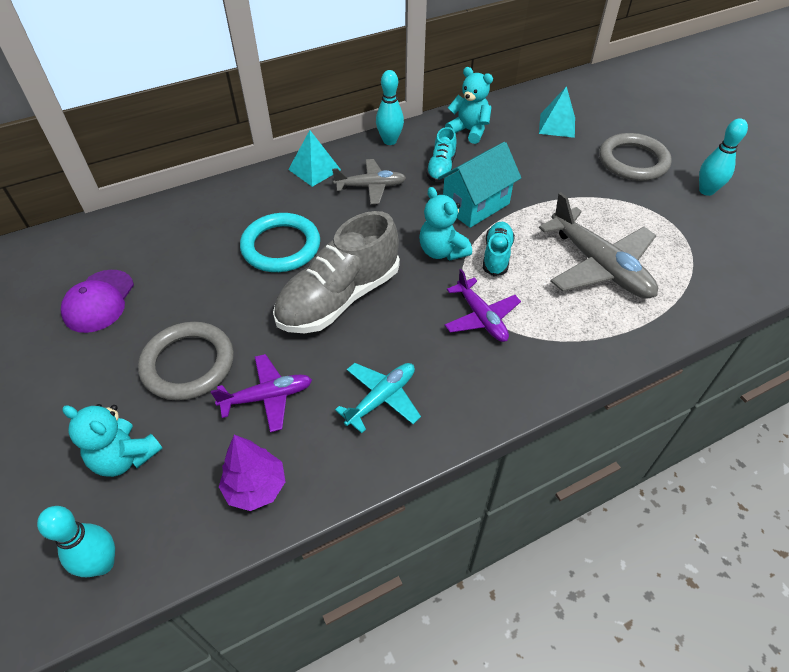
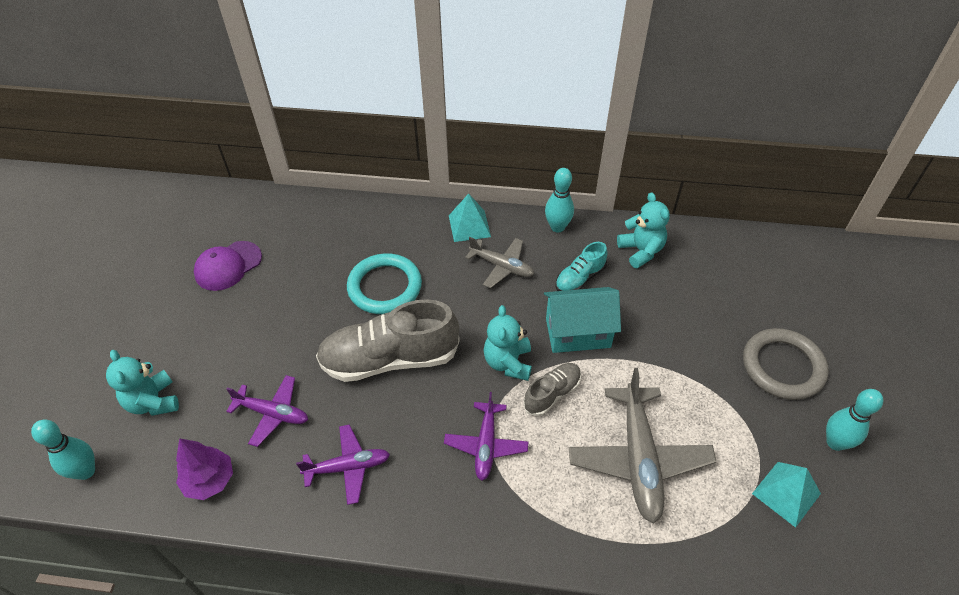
camera: 35 degrees right, 0 degrees up
grey ring [138,322,234,401] -> none
turquoise plane [335,363,421,433] -> purple plane [296,424,390,505]
turquoise shoe [483,222,515,276] -> grey shoe [523,363,581,416]
turquoise pyramid [539,86,575,138] -> turquoise pyramid moved to [752,462,821,528]

